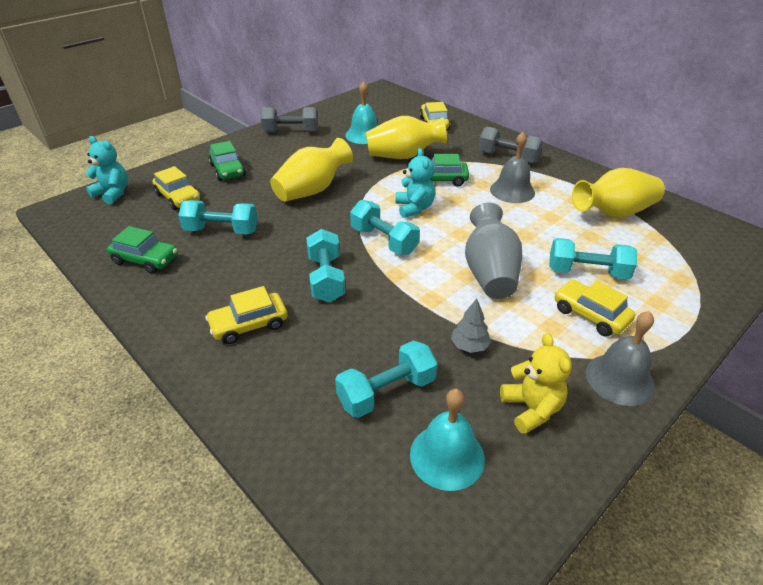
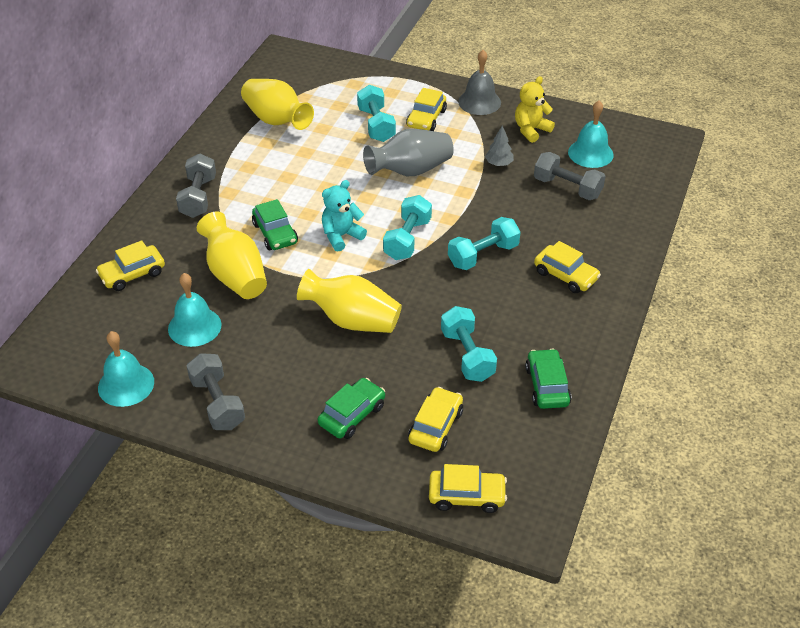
camera: 115 degrees left, 5 degrees up
turquoise teddy bear [85,136,128,204] -> yellow car [429,464,507,513]
turquoise dumbbell [335,340,437,418] -> grey dumbbell [534,152,605,200]
grey bell [490,132,535,203] -> none
none -> turquoise bell [98,331,154,407]

